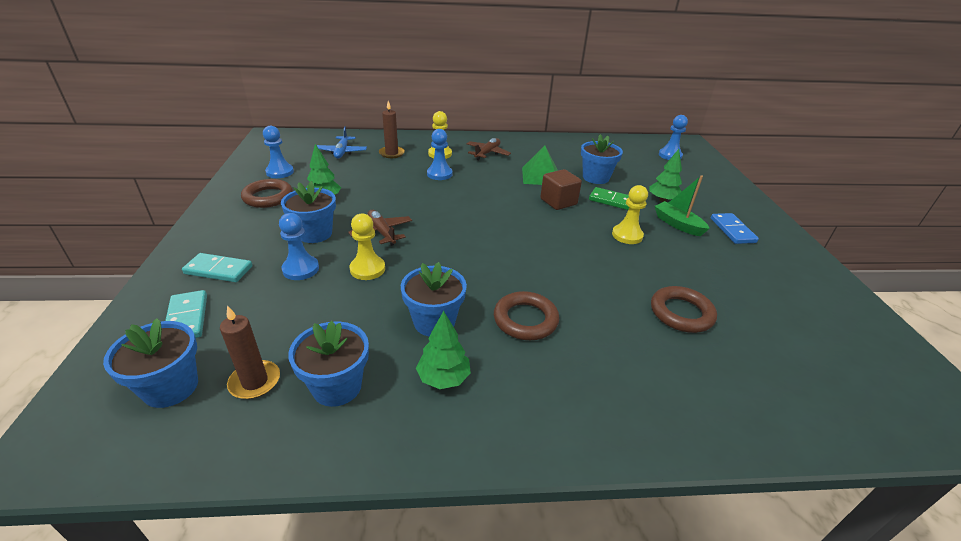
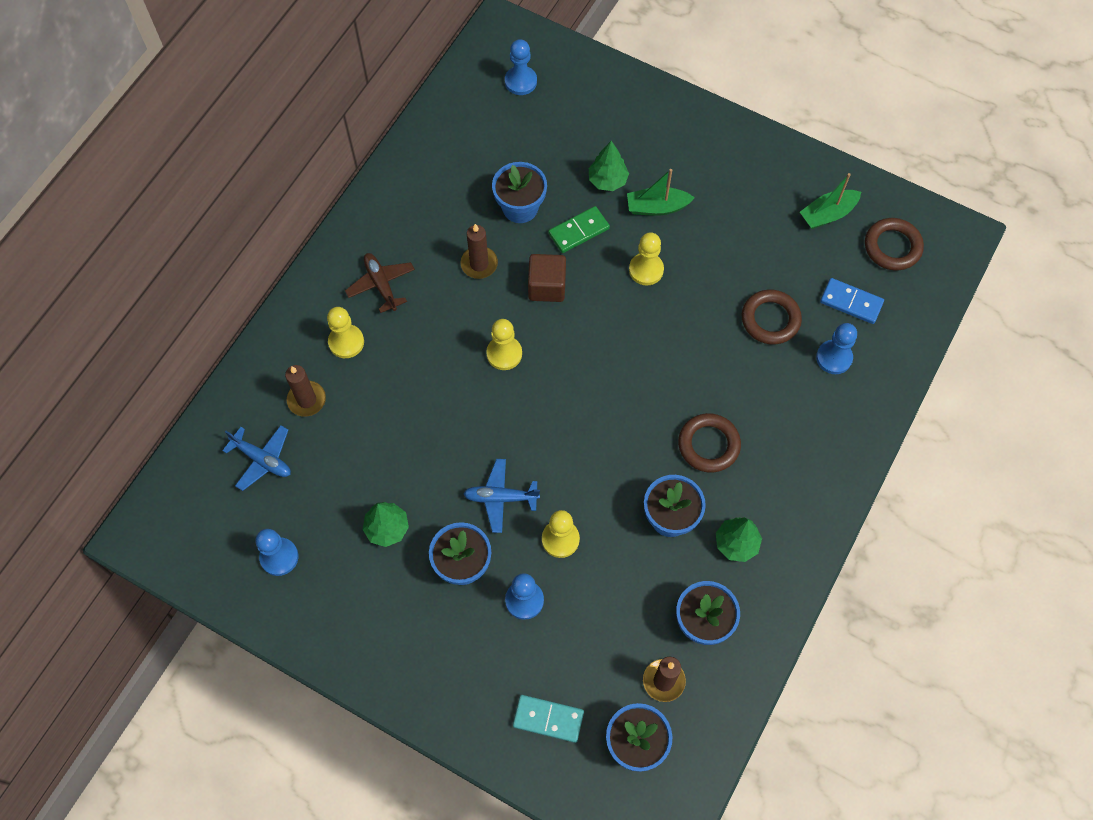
camera: 55 degrees left, 30 degrees up
turquoise domino [182,253,253,282] -> none
brown ring [241,179,293,208] -> brown ring moved to [865,218,924,270]
brown plane [348,210,412,246] -> blue plane [463,459,540,533]
blue pawn [427,129,452,180] -> blue pawn moved to [816,323,857,374]
green pyramid [522,145,558,185] -> brown candle [460,224,498,279]
blue domino [711,213,759,244] -> blue domino moved to [820,278,884,324]
none -> yellow pawn [486,319,522,370]
none -> green boat [800,173,861,229]

